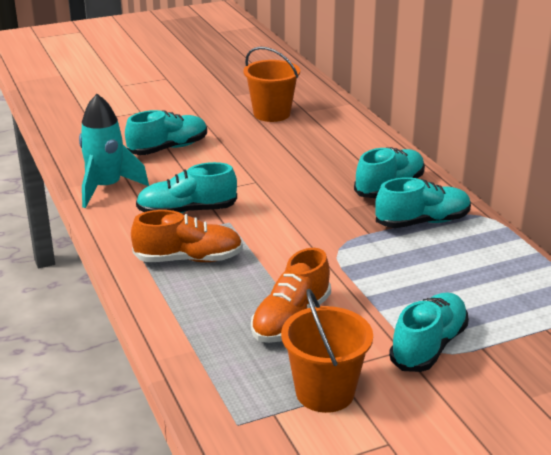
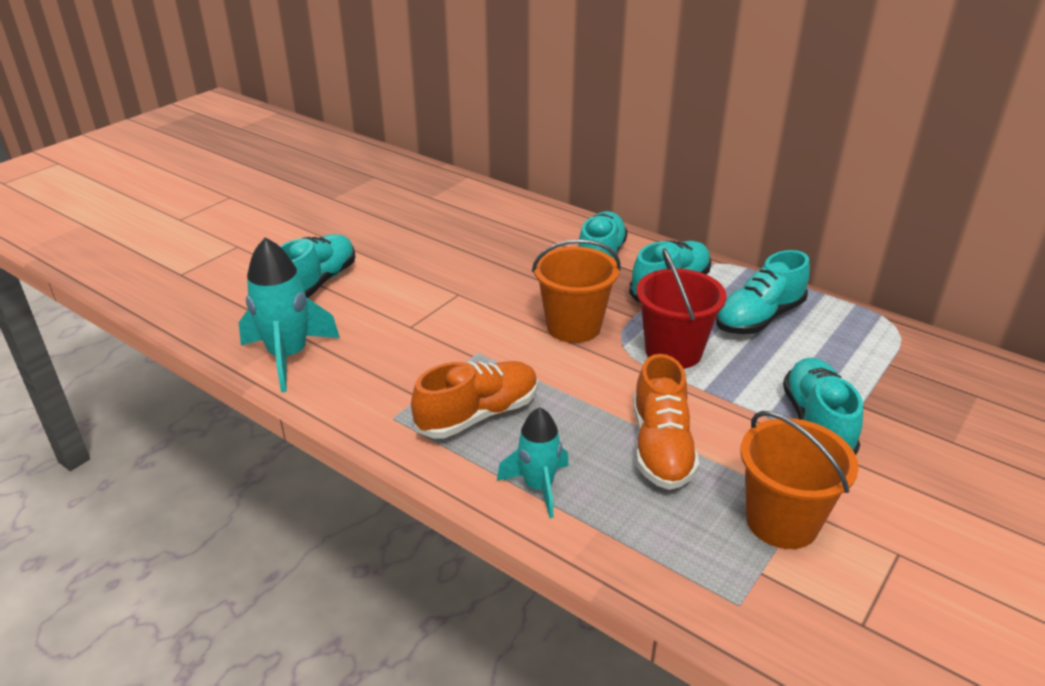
camera: 30 degrees left, 5 degrees up
turquoise shoe [136,162,237,214] -> turquoise shoe moved to [716,250,810,334]
orange bucket [244,47,300,122] -> orange bucket moved to [532,239,621,343]
none -> turquoise rocket [497,407,569,518]
none -> red bucket [636,248,727,369]

